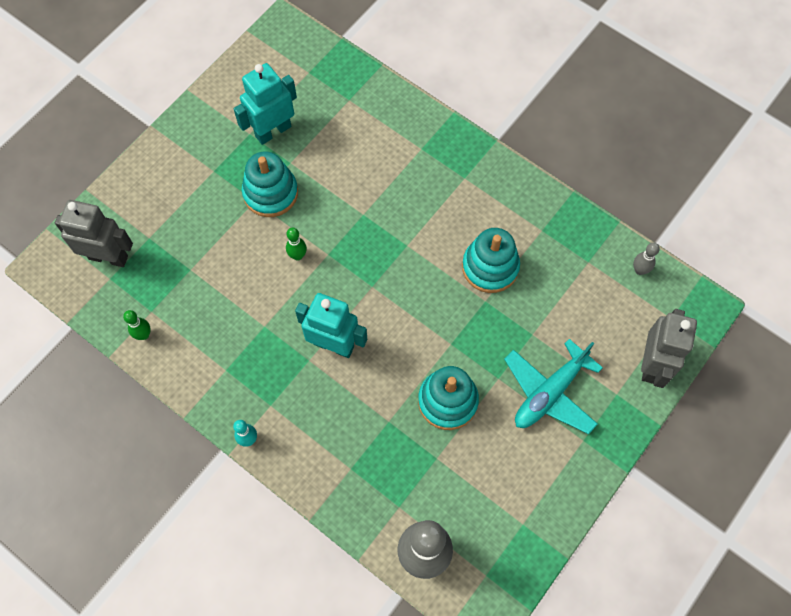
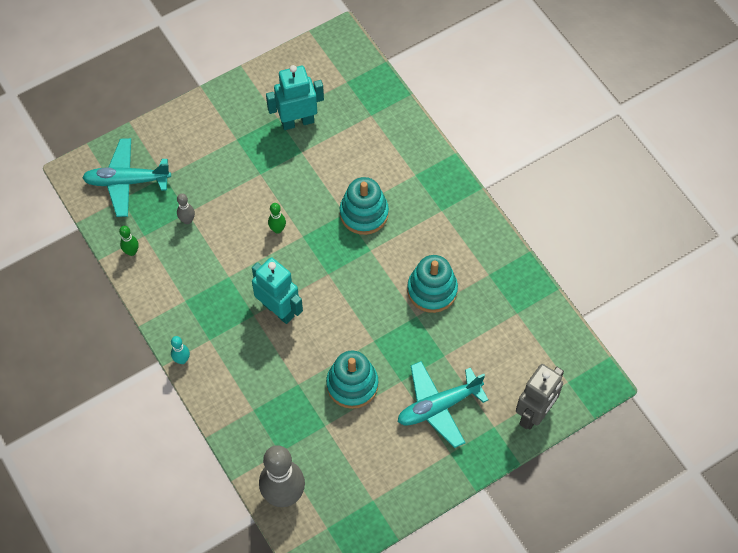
camera: 20 degrees right, 5 degrees down
grey robot [55,200,133,267] -> turquoise plane [82,138,171,217]
turquoise stacking toy [242,151,298,217] -> turquoise stacking toy moved to [340,177,389,235]
grey bowling pin [633,243,660,275] -> grey bowling pin moved to [177,193,195,224]

